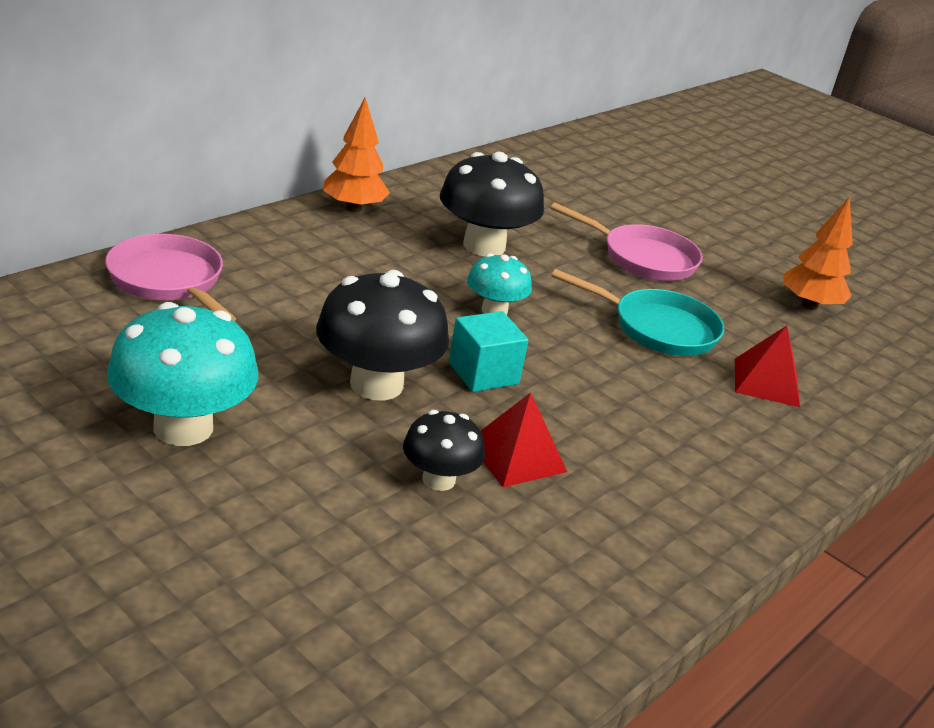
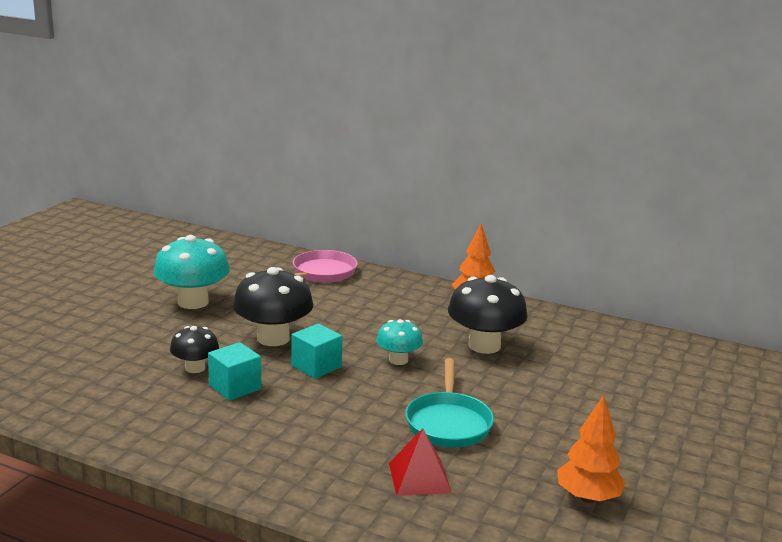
camera: 75 degrees right, 10 degrees down
red pyramid [481,392,567,487] -> turquoise cube [208,342,261,401]
pink pan [550,203,703,281] -> none

